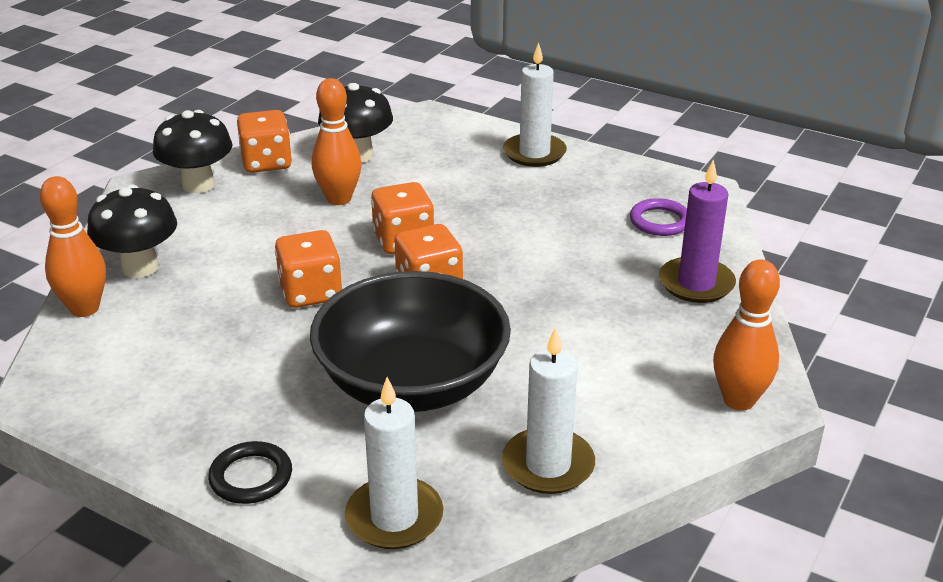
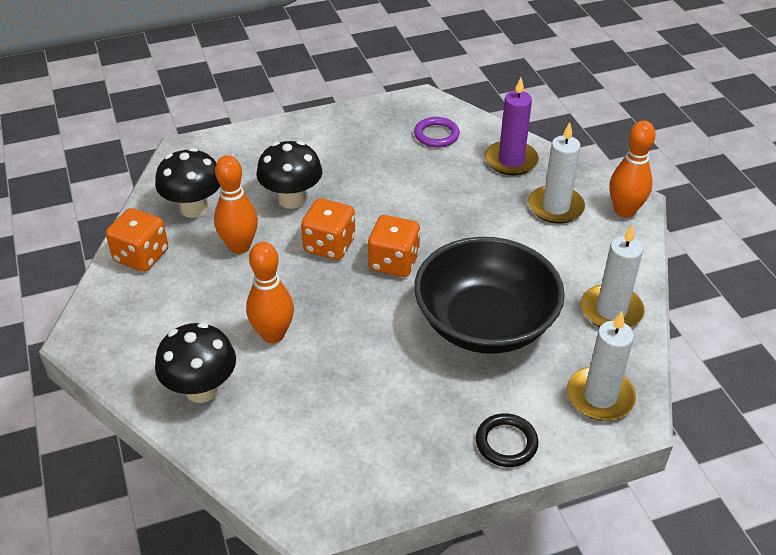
camera: 50 degrees left, 10 degrees up
orange bowling pin [40,176,106,317] -> orange bowling pin moved to [246,242,294,343]
black mushroom [153,110,232,193] -> black mushroom moved to [257,141,322,209]
orange dice [275,230,342,308] -> none
white candle [503,42,567,167] -> white candle moved to [528,122,585,224]

